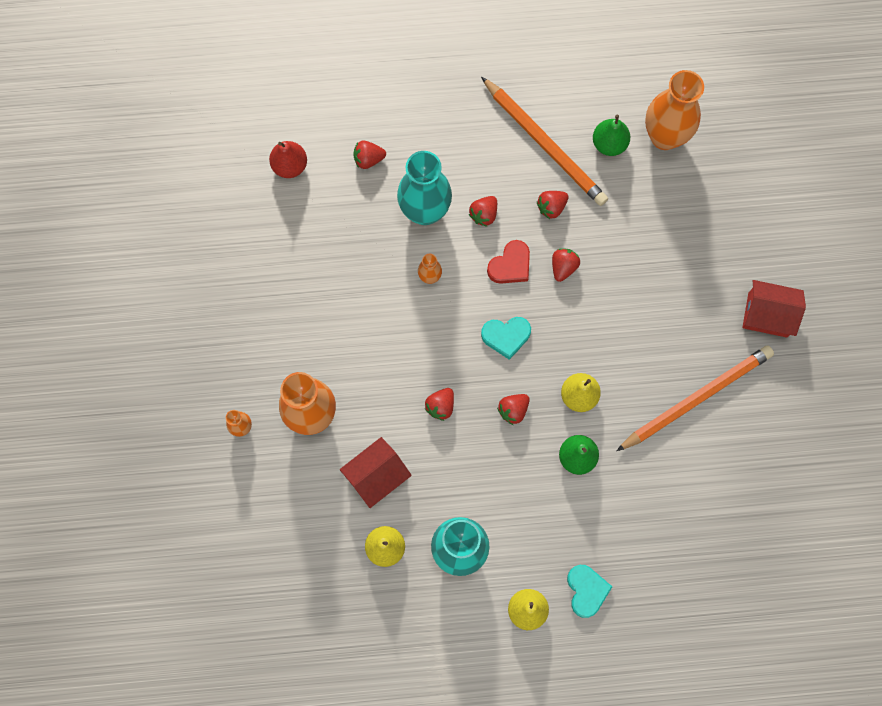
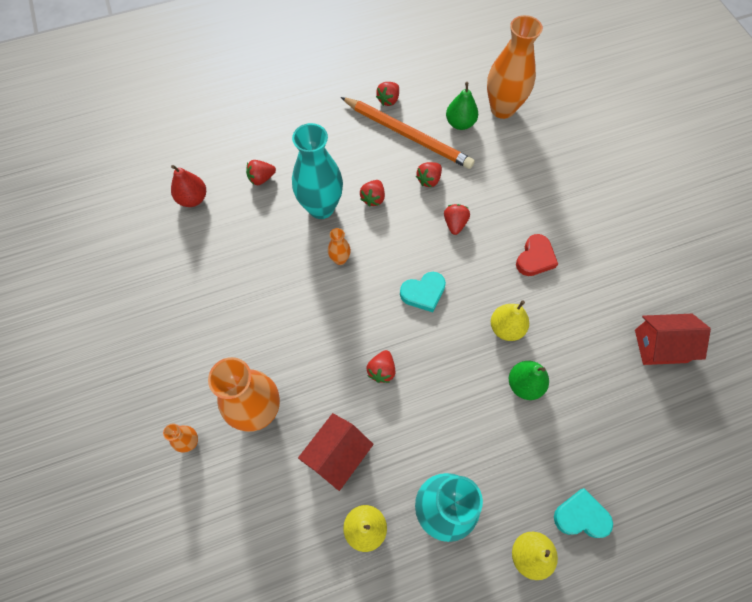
camera: 15 degrees left, 10 degrees down
red heart [487,240,530,284] -> red heart moved to [516,234,558,276]
red strawberry [497,394,530,425] -> red strawberry moved to [376,82,399,106]
turquoise heart [567,565,612,618] -> turquoise heart turned 60 degrees counterclockwise [554,488,613,538]
orange pencil [616,345,774,451] -> none
red house [742,280,806,338] -> red house moved to [635,314,711,365]

